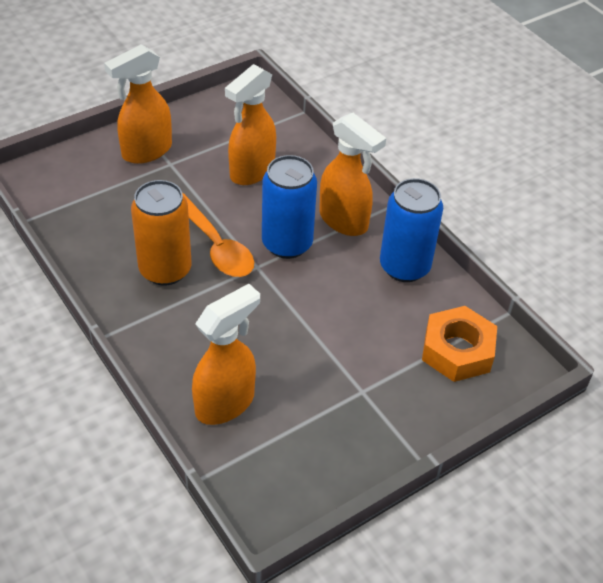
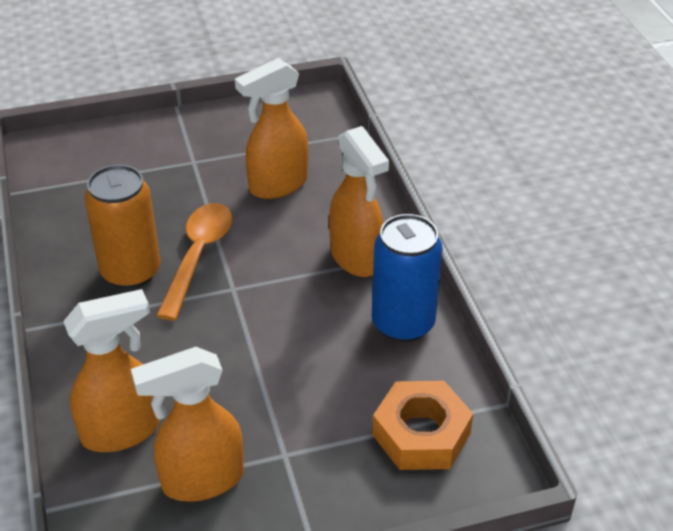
camera: 20 degrees right, 5 degrees down
orange spray bottle [104,44,172,164] -> orange spray bottle moved to [131,347,244,502]
orange spoon [183,193,254,277] -> orange spoon turned 150 degrees counterclockwise [156,203,232,321]
blue can [262,155,317,259] -> none

